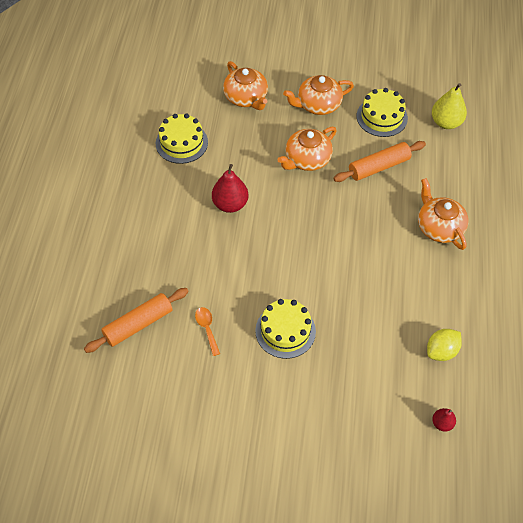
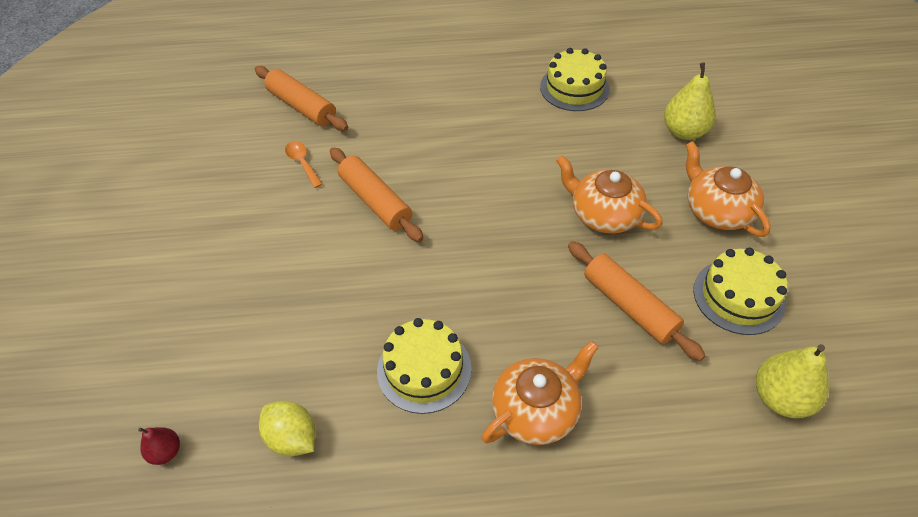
camera: 80 degrees right, 5 degrees down
orange spoon [195,307,220,356] -> orange spoon turned 90 degrees counterclockwise [285,141,323,188]
red pear [212,164,248,213] -> none
orange teapot [223,61,268,110] -> yellow pear [664,62,716,140]
yellow cake [255,299,316,359] -> yellow cake moved to [377,318,472,414]
none -> orange rolling pin [330,147,423,242]

